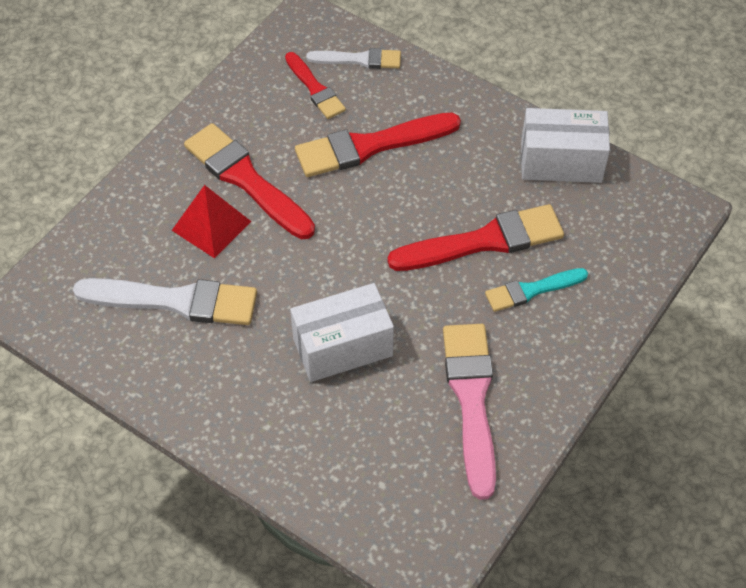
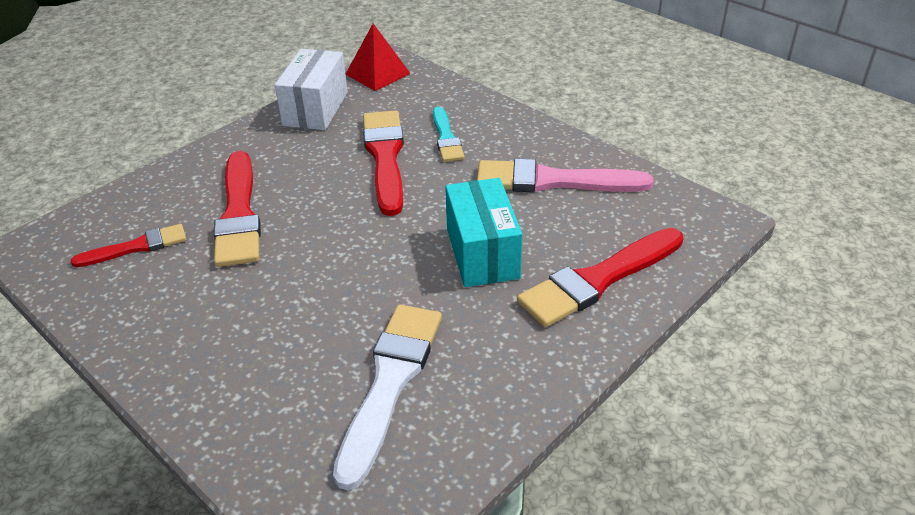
camera: 80 degrees left, 15 degrees down
red pyramid [172,185,252,258] -> red pyramid moved to [345,24,411,91]
red brush [184,123,315,239] -> red brush moved to [517,228,684,327]
white box [290,283,394,382] -> turquoise box [445,178,522,287]
white brush [306,48,401,69] -> none

